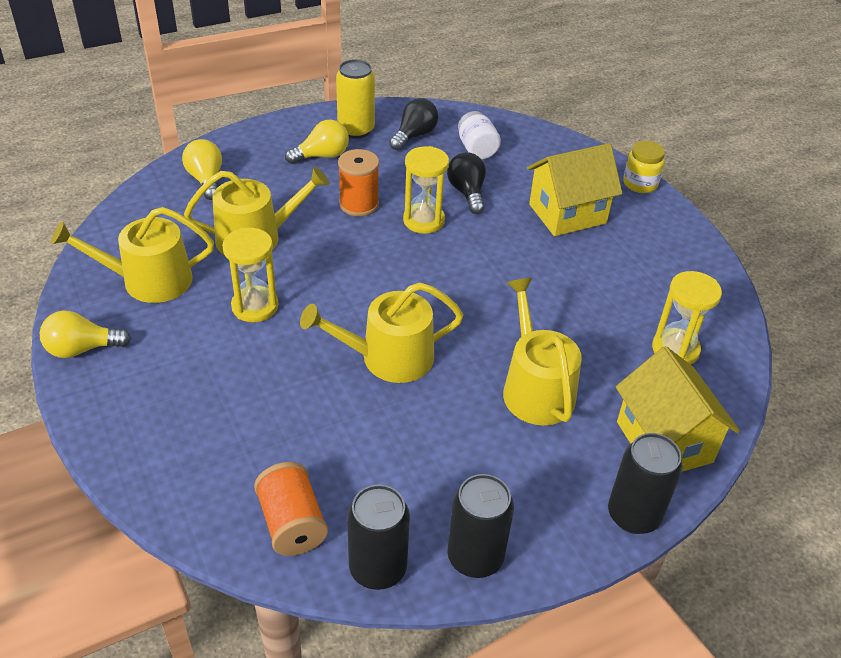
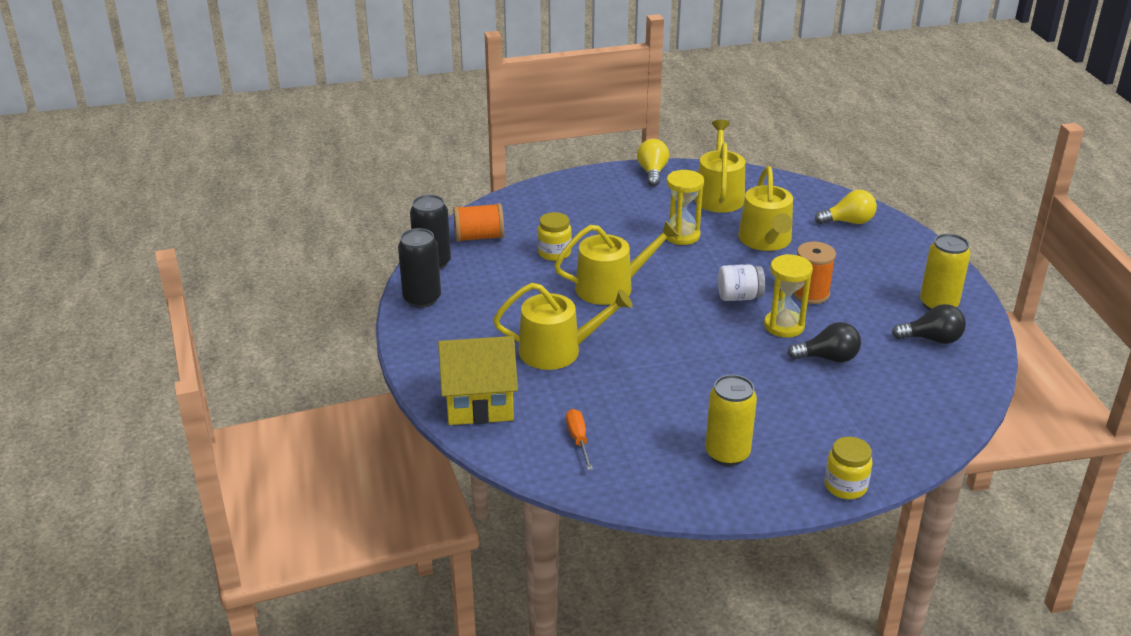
camera: 105 degrees right, 10 degrees down
yellow light bulb [285,119,349,164] -> none
yellow watering can [300,282,463,383] -> yellow watering can turned 75 degrees clockwise [554,221,679,305]
black light bulb [389,98,438,150] -> black light bulb turned 45 degrees counterclockwise [892,304,966,344]
white jar [458,111,501,159] -> white jar moved to [718,264,765,301]
yellow house [527,143,622,236] -> none
black can [608,433,683,534] -> none
yellow hourglass [652,271,722,365] -> orange screwdriver [566,409,593,470]
none -> yellow jar [537,212,572,261]
none -> yellow can [705,375,757,466]

